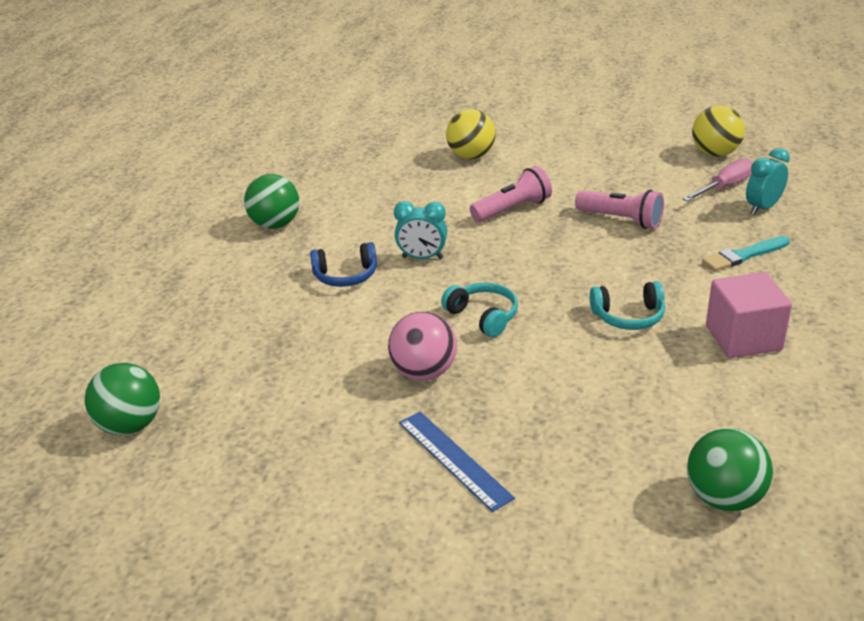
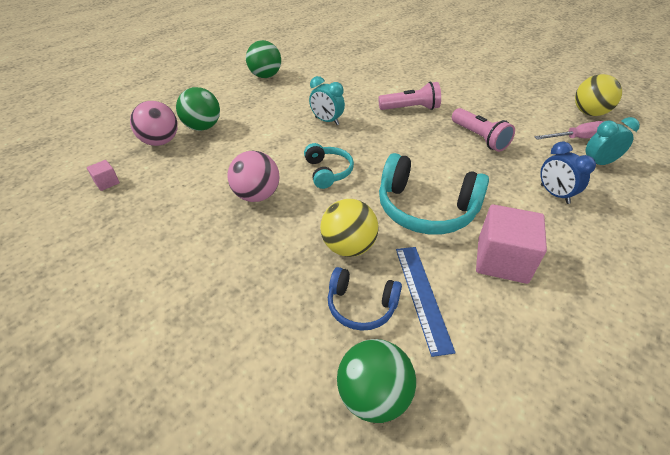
camera: 25 degrees right, 10 degrees up
green ball [85,363,160,435] -> green ball moved to [176,87,220,131]
blue headphones [310,242,377,287] -> blue headphones moved to [328,267,402,331]
blue ruler [399,412,515,512] -> blue ruler moved to [396,247,456,357]
yellow ball [446,109,496,159] -> yellow ball moved to [320,199,378,257]
turquoise headphones [590,281,665,330] -> turquoise headphones [379,153,489,234], size x1.78
turquoise brush [702,236,790,271] -> blue clock [540,141,596,204]
none -> pink cube [87,160,120,191]
none -> pink ball [130,101,178,146]

